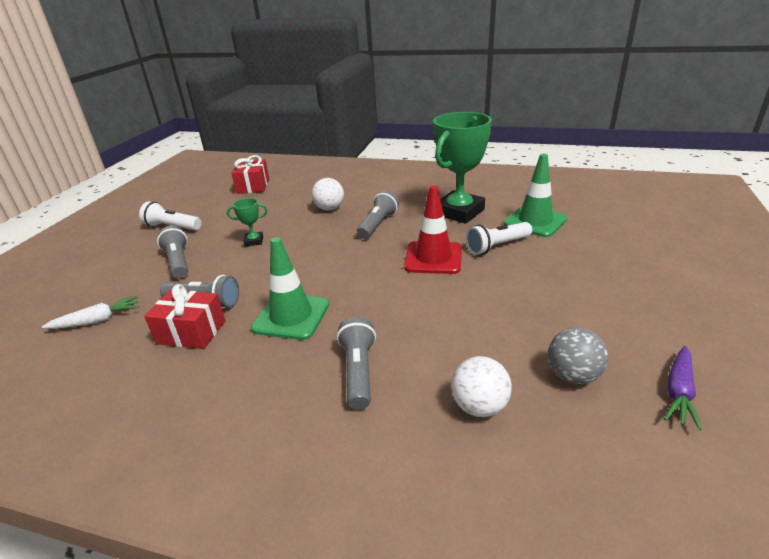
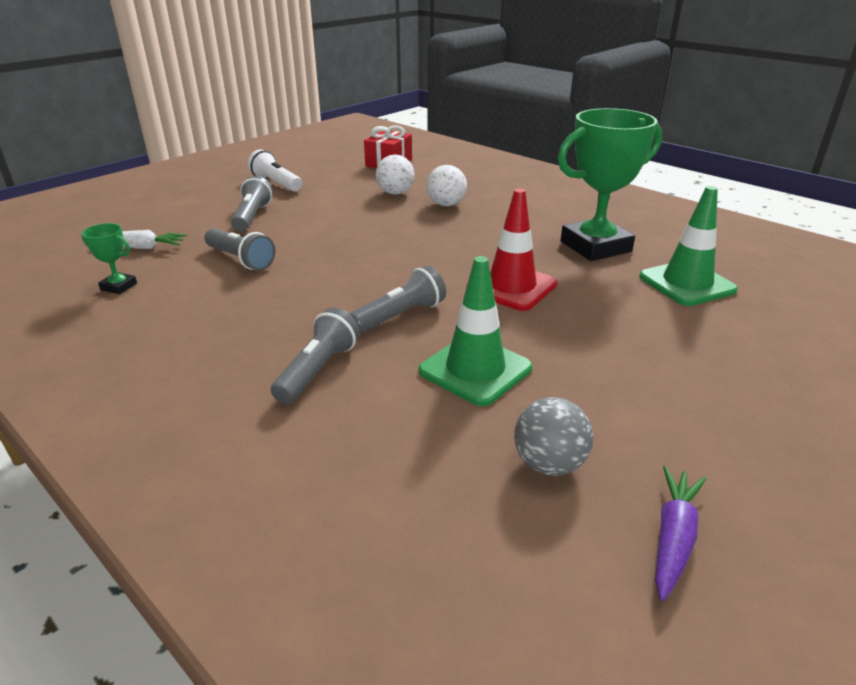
camera: 25 degrees right, 0 degrees up
red gift [144,284,225,349] -> none
green trophy [227,198,268,246] -> green trophy moved to [82,223,137,294]
green traffic cone [251,237,329,340] -> green traffic cone moved to [419,256,532,406]
grey flashlight [357,191,399,239] -> grey flashlight moved to [350,265,446,333]
white ball [451,356,512,417] -> white ball moved to [376,155,414,195]
white flashlight [466,222,532,255] -> none
purple carrot [664,346,702,430] -> purple carrot turned 150 degrees clockwise [655,465,706,601]

